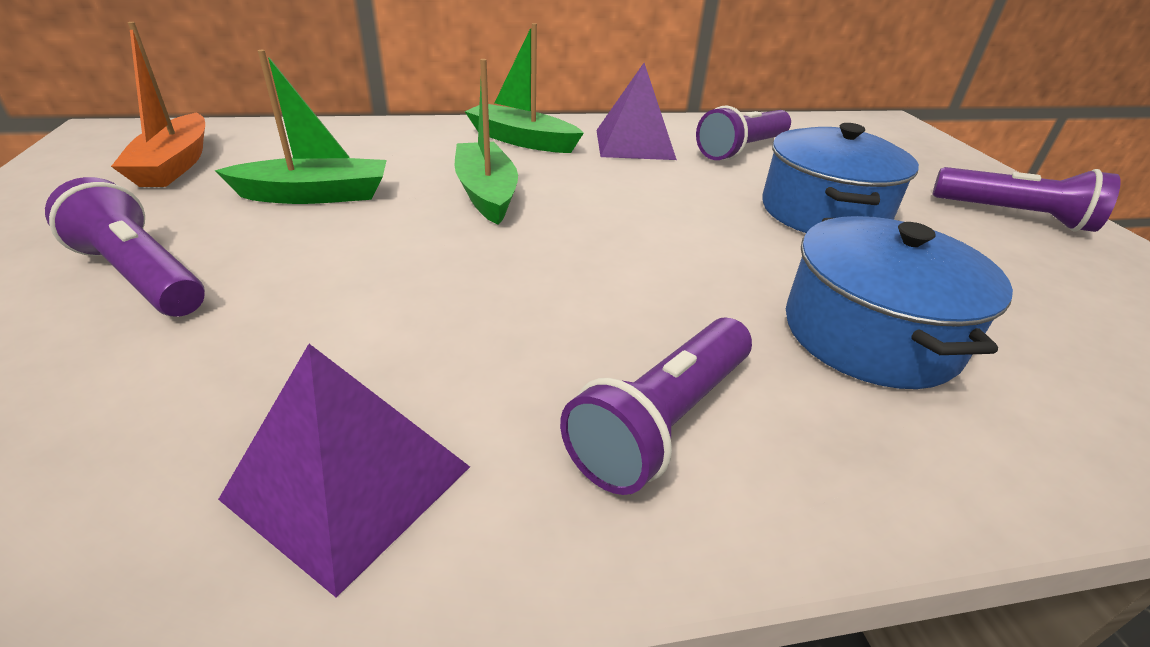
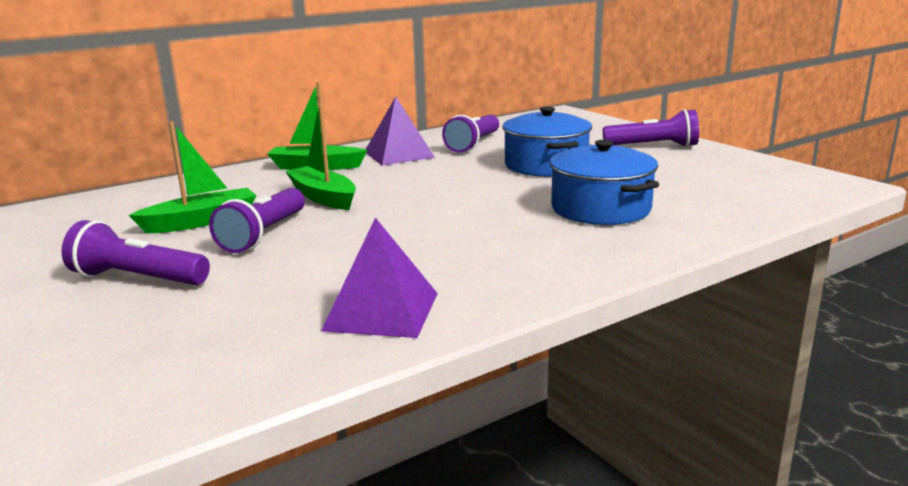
camera: 20 degrees left, 15 degrees down
orange boat [111,22,205,187] -> none
purple flashlight [560,317,752,495] -> purple flashlight moved to [209,188,305,253]

